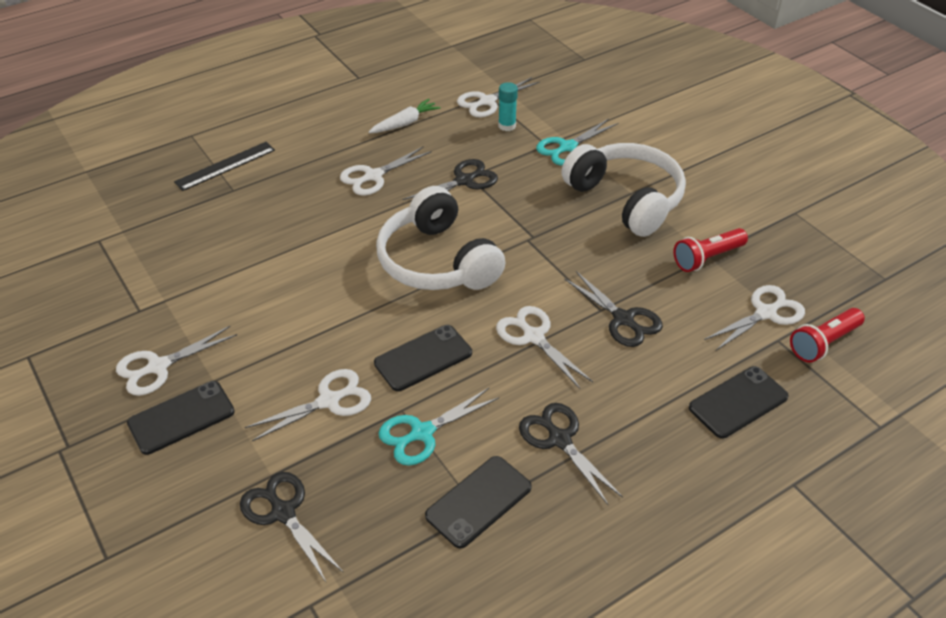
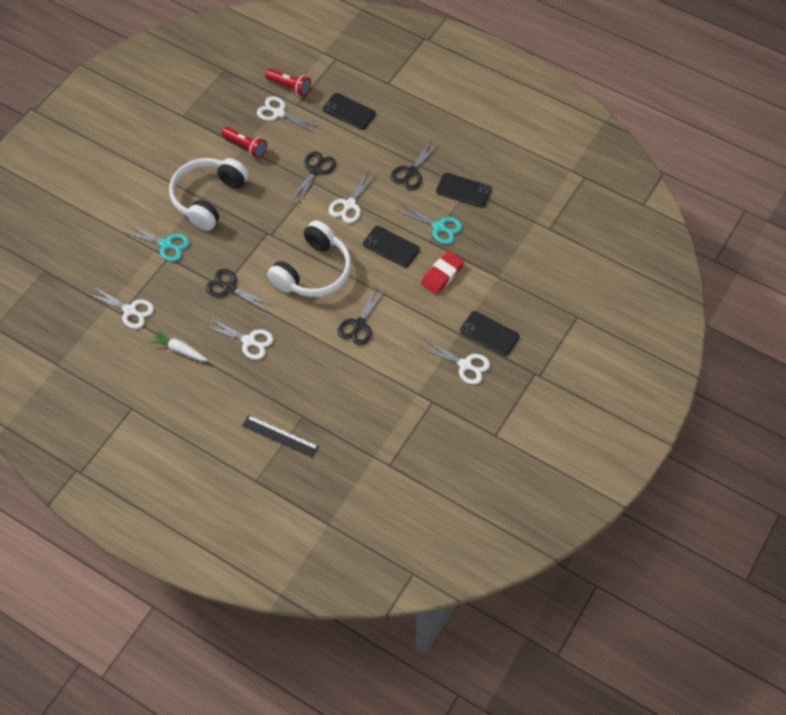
camera: 115 degrees left, 15 degrees up
black scissors [240,472,344,582] -> black scissors moved to [338,285,386,345]
white scissors [245,369,371,441] -> red eraser [421,251,464,295]
turquoise glue stick [498,82,518,131] -> none

